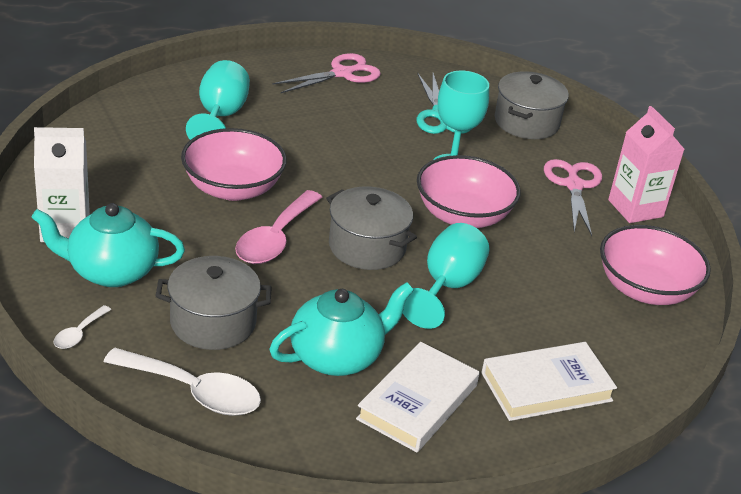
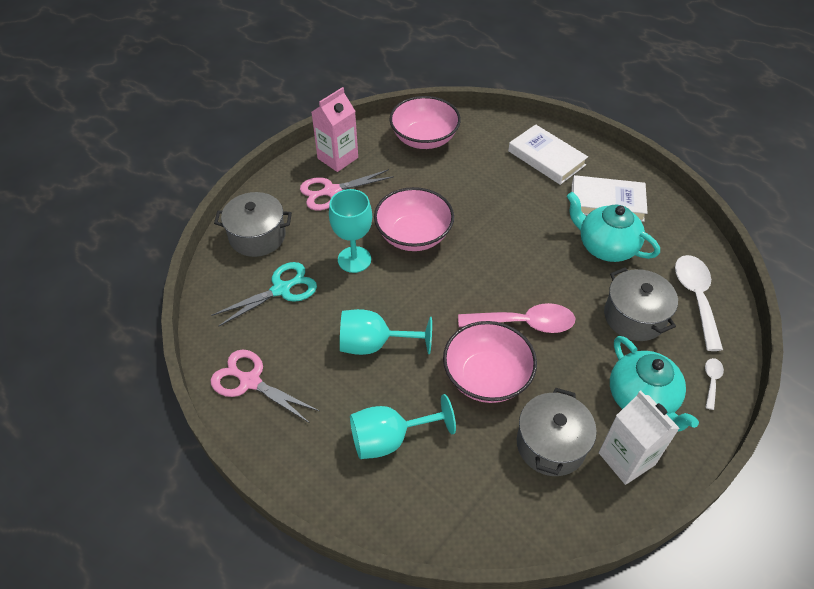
camera: 110 degrees left, 15 degrees up
white spoon [54,305,111,349] -> white spoon turned 75 degrees counterclockwise [705,358,724,410]
grey pot [326,187,417,270] -> grey pot moved to [517,388,597,476]
turquoise goblet [403,223,490,329] -> turquoise goblet moved to [340,309,432,355]

